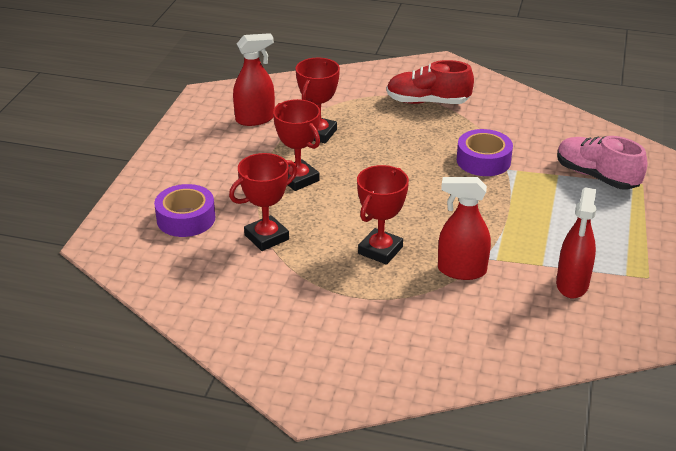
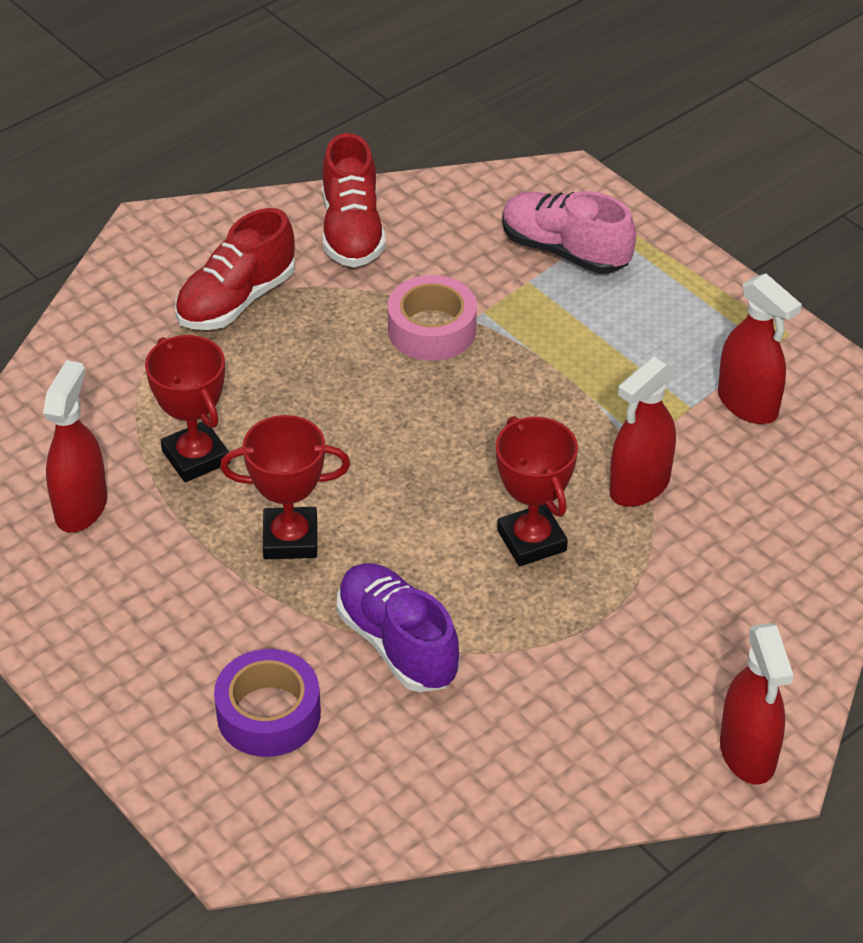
camera: 55 degrees left, 10 degrees up
red trophy [229,153,298,251] -> purple shoe [337,563,460,692]
purple tape [457,129,513,176] -> pink tape [388,275,477,361]
pink shoe [557,136,647,190] -> pink shoe turned 45 degrees clockwise [502,191,636,274]
none -> red shoe [322,133,386,267]
none -> red spray bottle [720,623,794,784]

